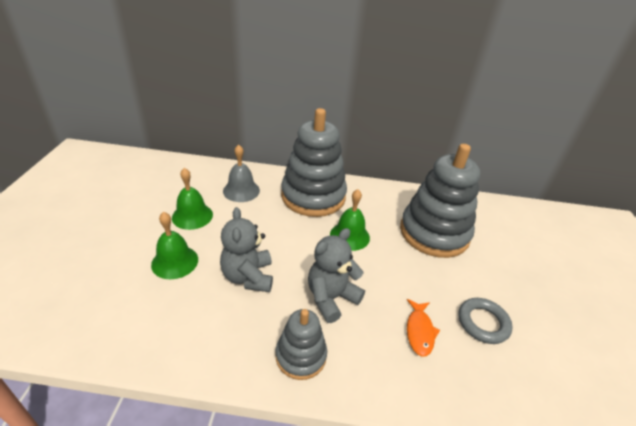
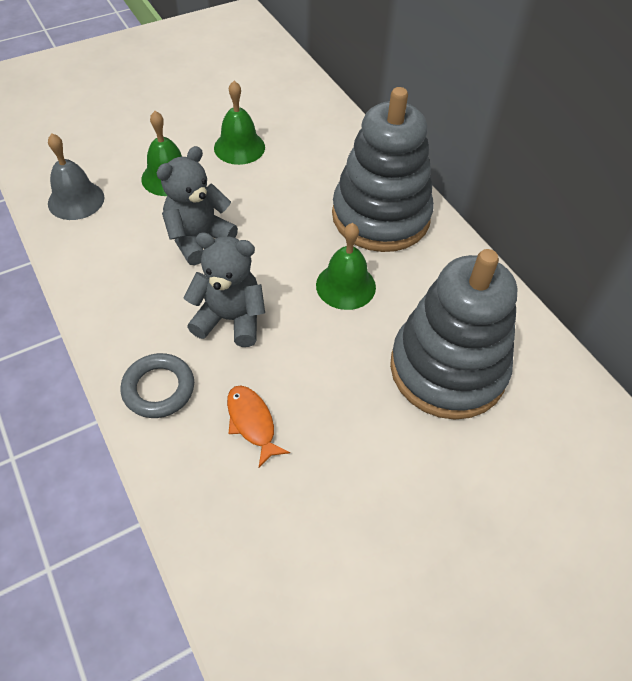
camera: 55 degrees right, 15 degrees up
grey bell [223,144,260,202] -> grey bell moved to [48,133,105,220]
grey stacking toy [276,309,327,380] -> none
orange fish [407,299,440,357] -> orange fish turned 90 degrees clockwise [227,385,290,468]
grey ring [458,298,513,344] -> grey ring moved to [120,353,194,418]

